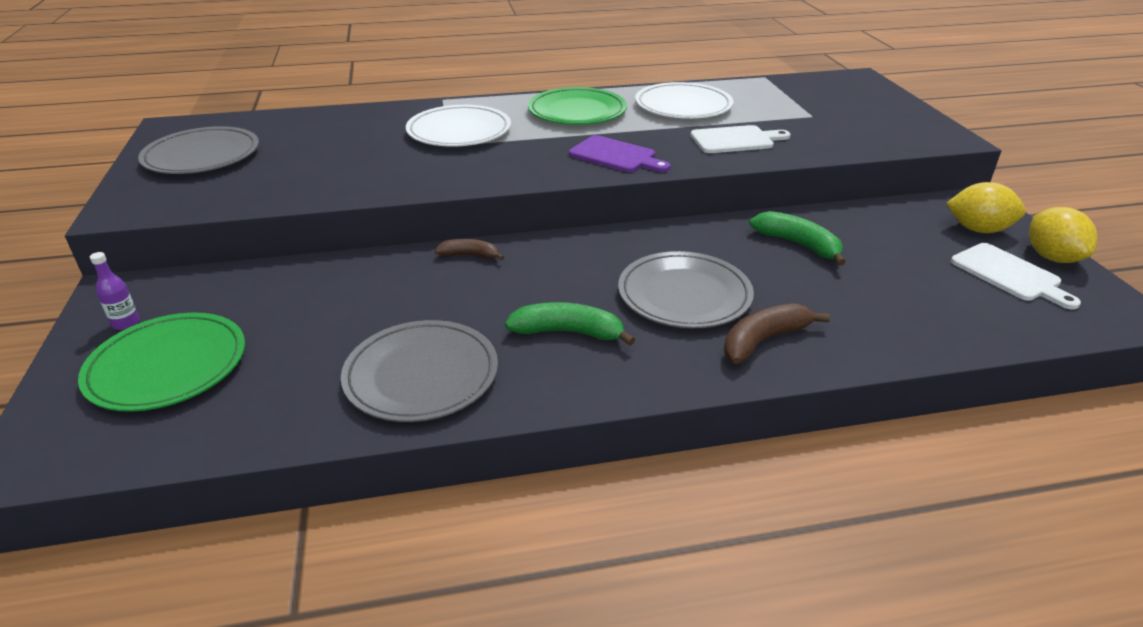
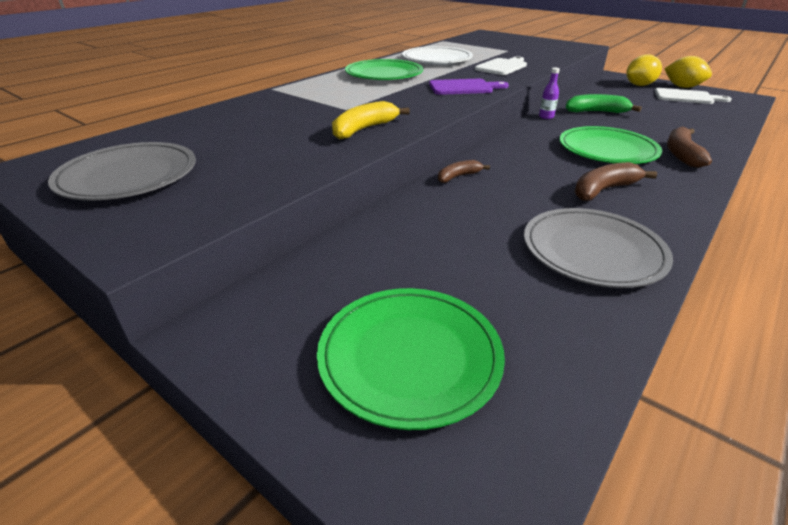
camera: 40 degrees left, 0 degrees up
purple bottle [90,252,140,330] -> purple bottle moved to [539,68,560,119]
white plate [406,105,511,147] -> none
green banana [505,302,635,346] -> brown banana [575,162,657,201]
grey plate [618,251,754,328] -> green plate [559,126,662,164]
none -> yellow banana [332,101,410,139]

